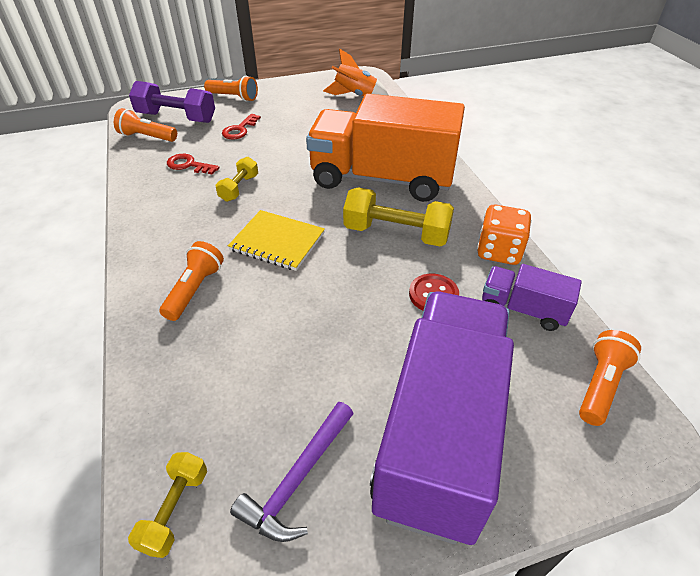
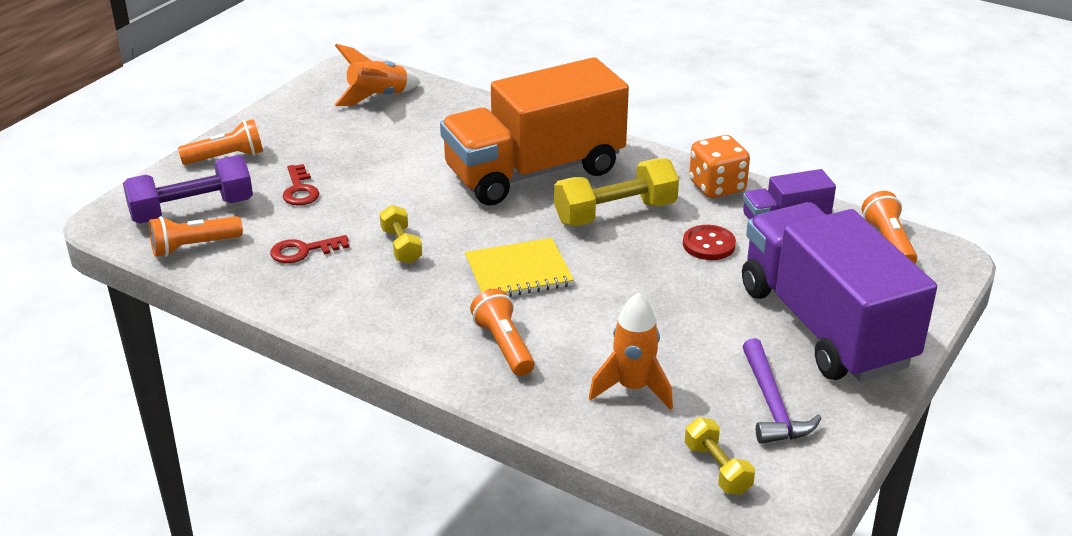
camera: 40 degrees left, 10 degrees down
none -> orange rocket [589,292,673,410]

